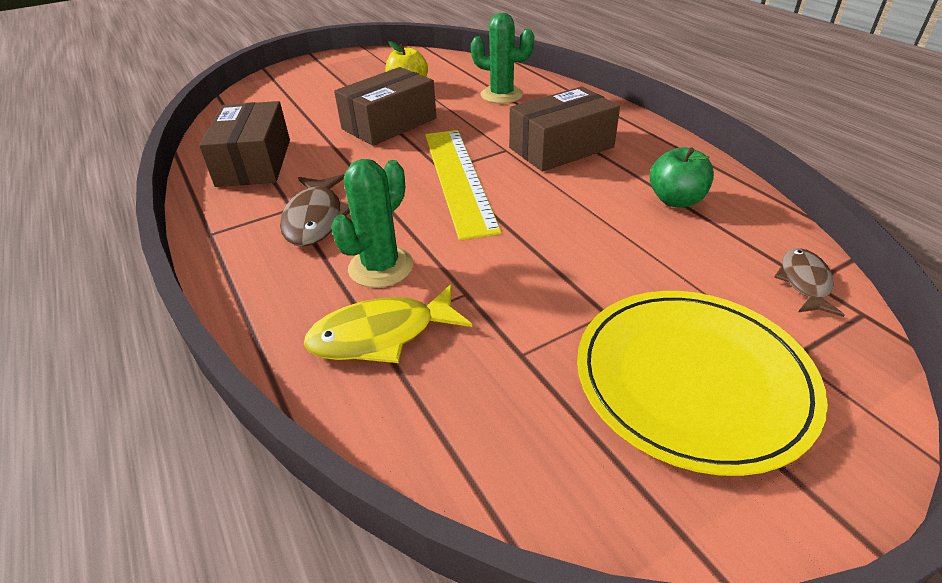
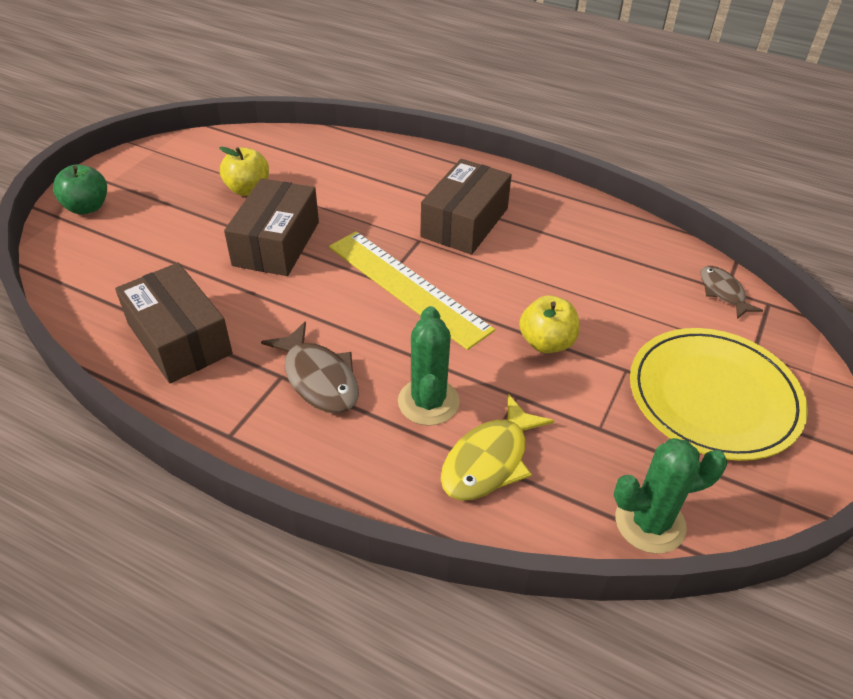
camera: 35 degrees left, 5 degrees up
green cactus [471,13,534,104] -> green cactus moved to [613,438,727,554]
green apple [650,147,714,207] -> green apple moved to [53,164,107,215]
none -> yellow apple [519,295,579,353]

